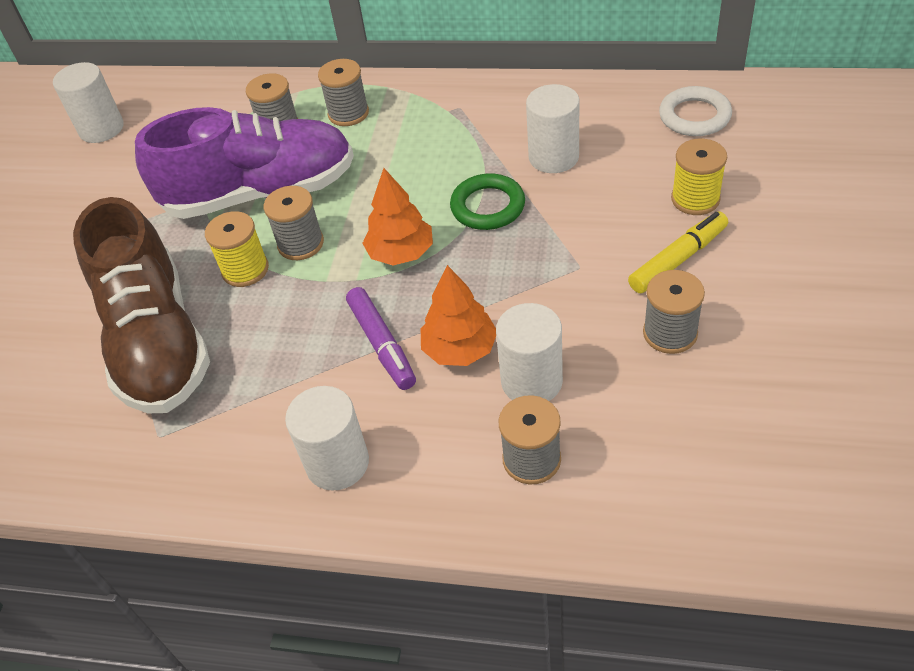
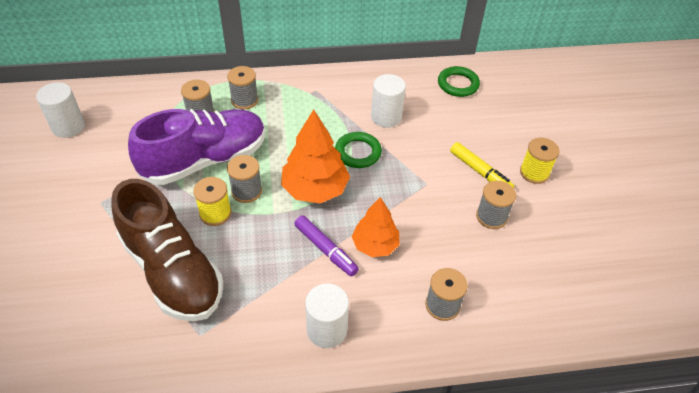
camera: 25 degrees left, 0 degrees up
orange tree [362,168,433,265] -> orange tree [281,109,350,204], size x1.52
white cylinder [496,303,563,401] -> none
yellow marker [628,212,728,293] -> yellow marker turned 105 degrees clockwise [450,142,515,188]
white ring [659,86,732,136] -> green ring [438,66,480,97]
yellow spool [671,139,727,215] -> yellow spool moved to [520,138,560,184]

